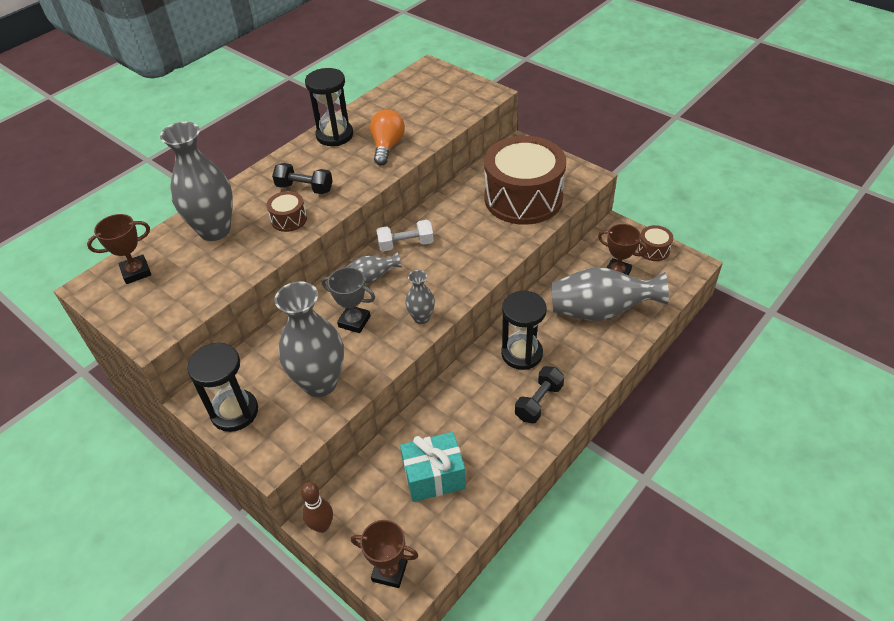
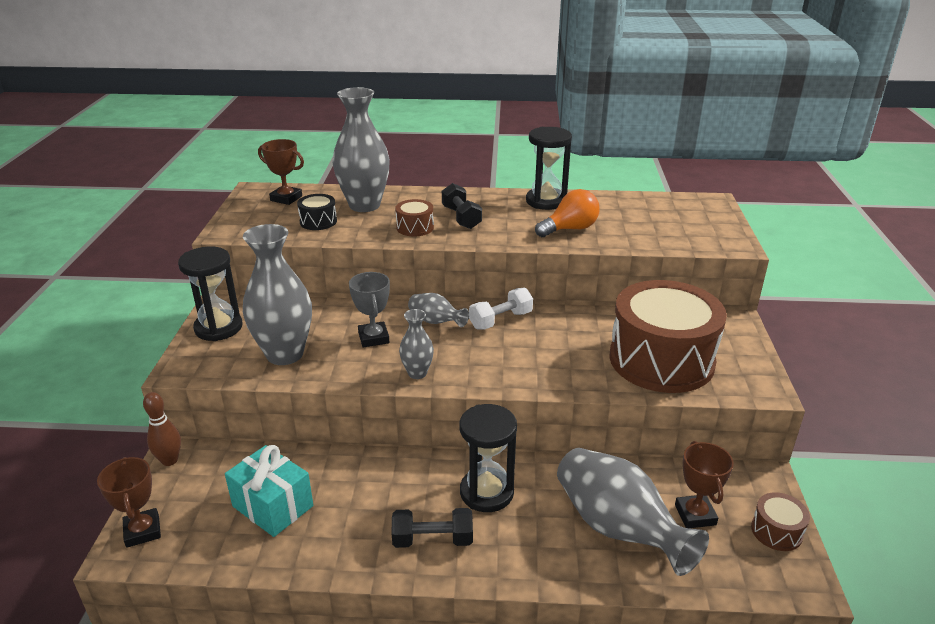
camera: 50 degrees right, 15 degrees down
white dumbbell [376,220,434,252] -> white dumbbell turned 75 degrees counterclockwise [469,288,533,330]
none -> black drum [297,194,337,230]

